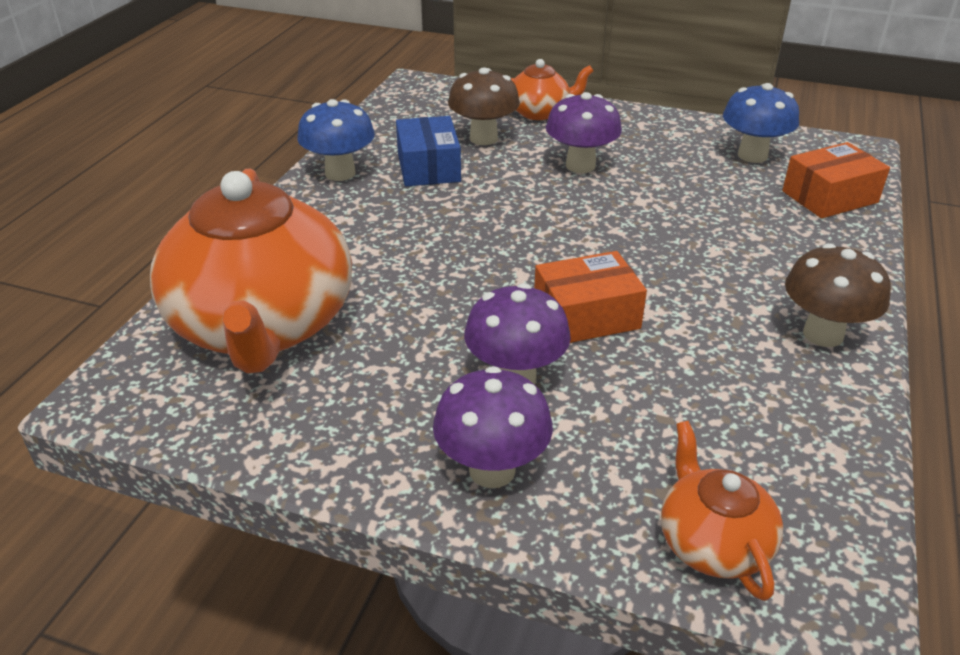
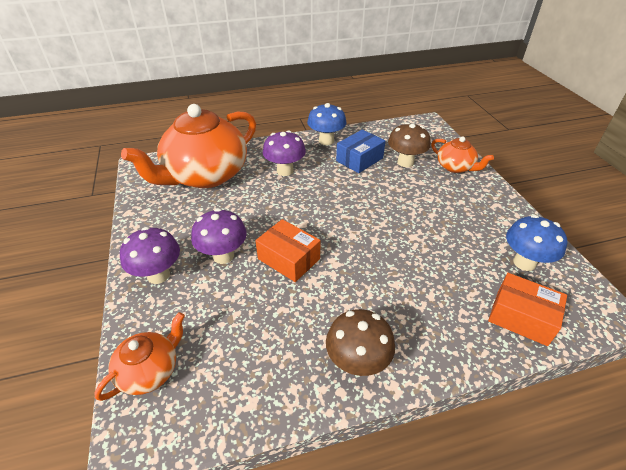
camera: 55 degrees right, 5 degrees up
purple mushroom [546,92,622,173] -> purple mushroom moved to [263,131,306,176]

